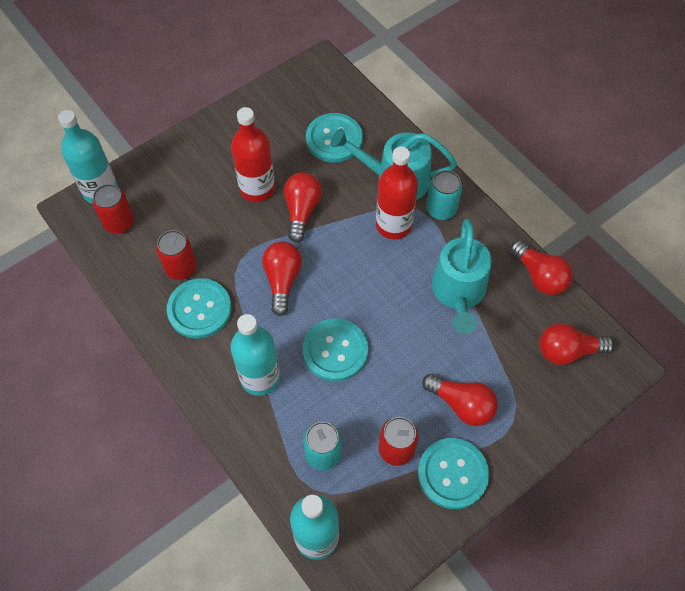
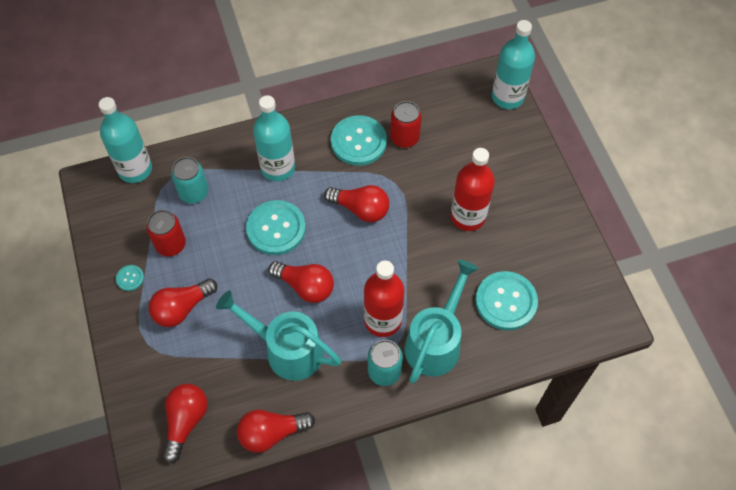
camera: 110 degrees right, 0 degrees up
red can [92,184,134,234] -> none
red light bulb [284,173,322,243] -> red light bulb moved to [268,261,334,303]
turquoise button [418,438,489,509] -> turquoise button [116,265,144,291], size x0.45

